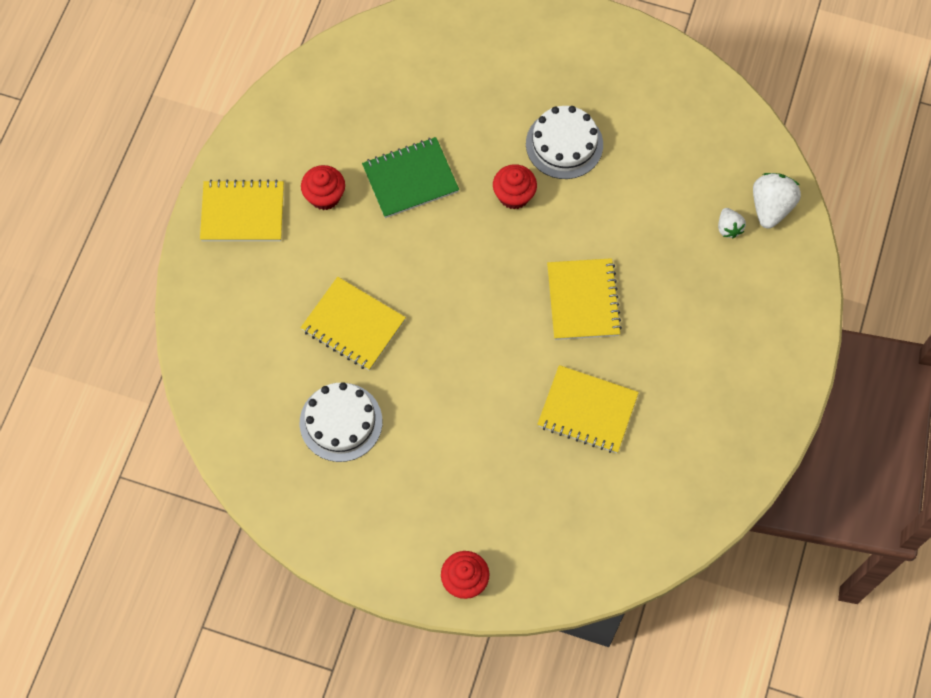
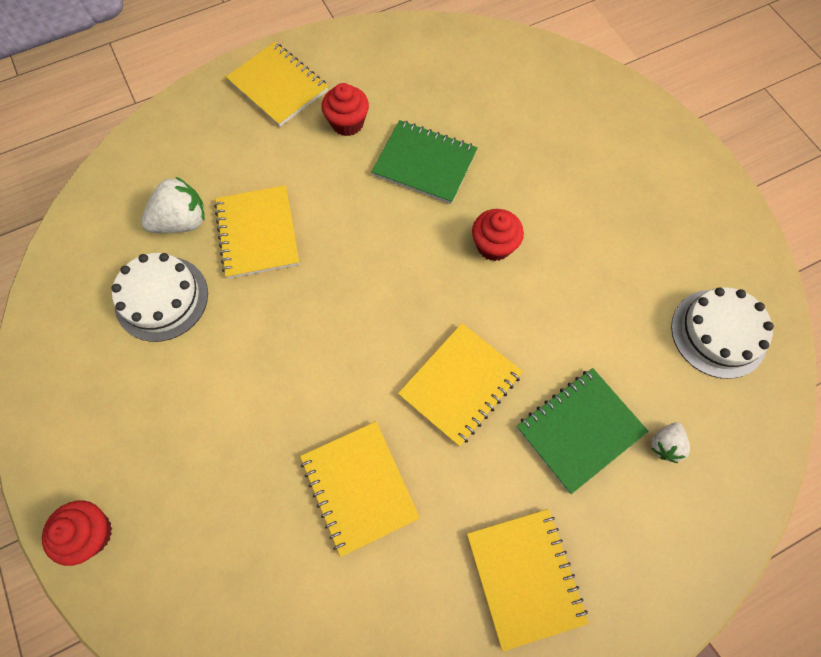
camera: 45 degrees right, 0 degrees up
white cake [526,106,603,179] -> white cake moved to [671,287,774,379]
white strawberry [753,173,801,229] -> white strawberry moved to [141,176,205,233]
none -> yellow notebook [467,509,589,652]
none -> green notebook [517,368,648,494]

